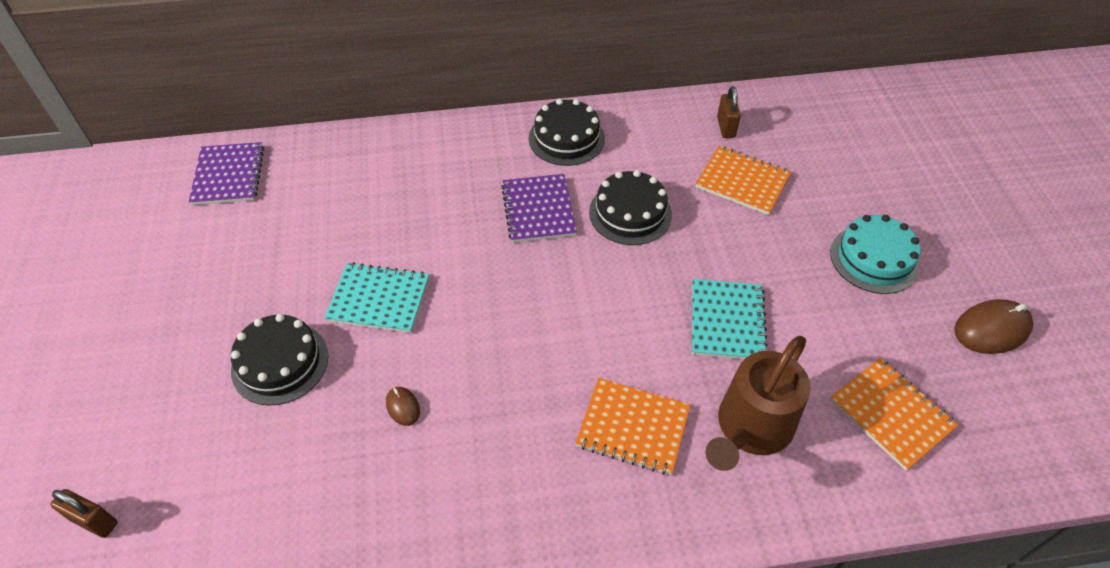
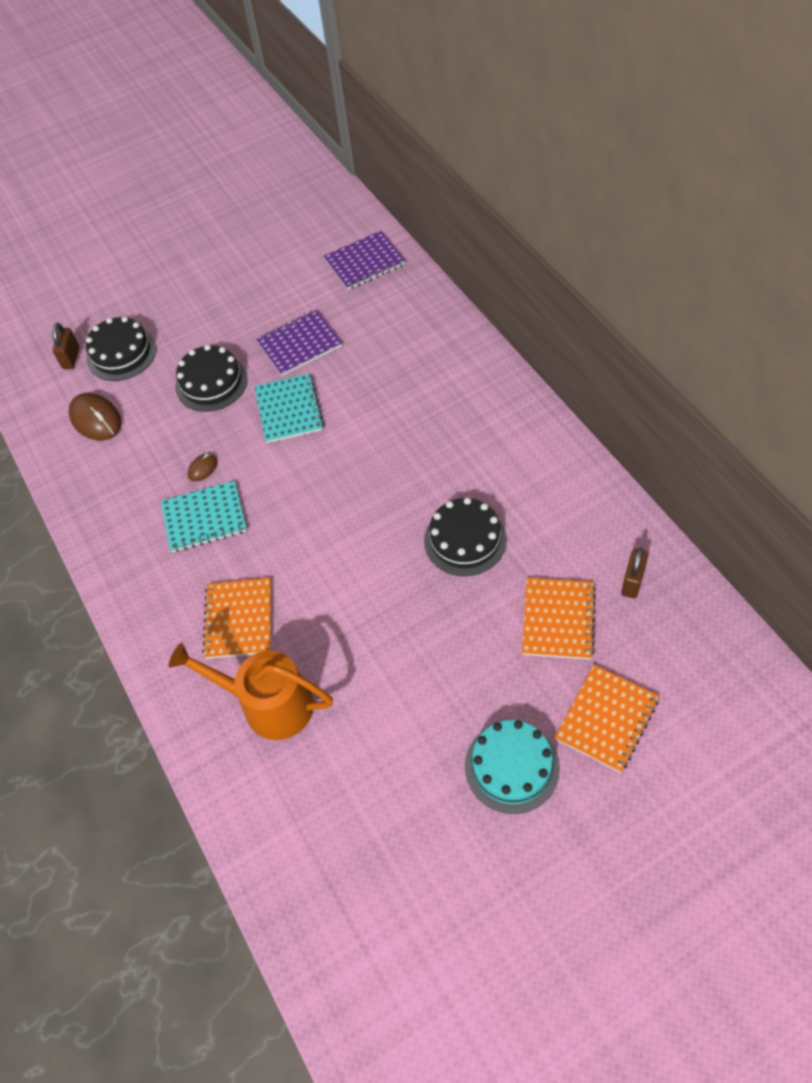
camera: 75 degrees right, 5 degrees up
purple notebook [501,174,577,243] -> purple notebook moved to [256,310,342,376]
black cake [529,99,605,166] -> black cake moved to [86,316,156,381]
turquoise notebook [692,279,768,359] -> turquoise notebook moved to [161,480,247,553]
brown watering can [705,336,811,471] -> orange watering can [168,643,333,740]
brown padlock [717,86,741,138] -> brown padlock turned 45 degrees counterclockwise [621,548,648,599]
orange notebook [830,358,958,470] -> orange notebook moved to [555,665,659,773]
brown mouse [954,299,1033,354] -> brown mouse moved to [69,393,122,441]

